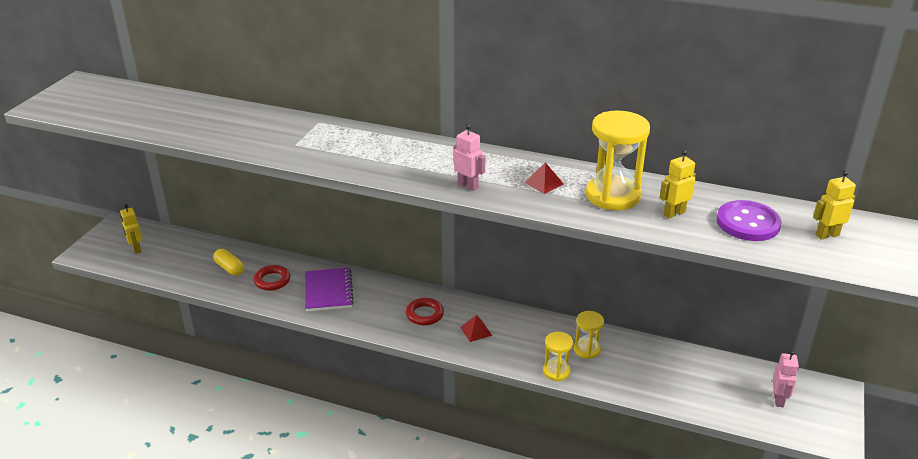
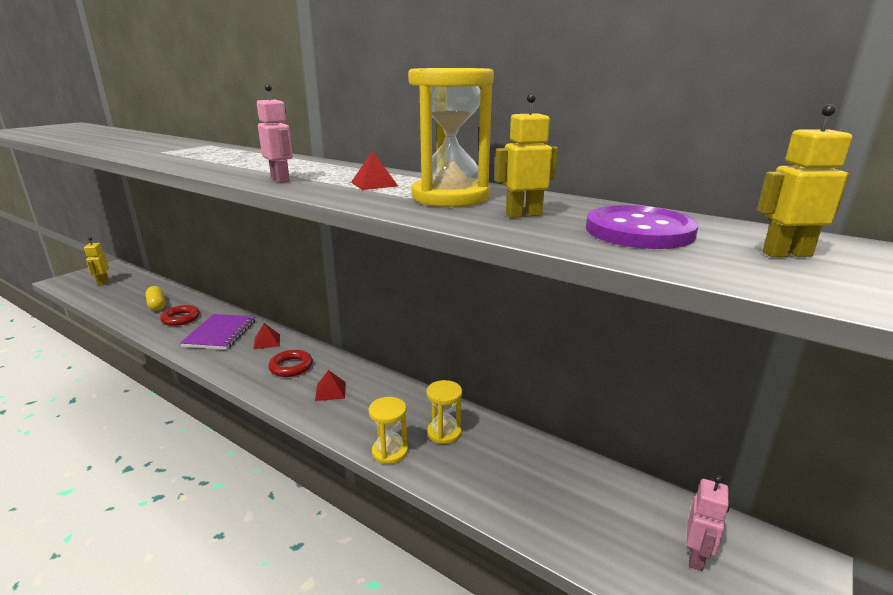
camera: 15 degrees right, 10 degrees down
none -> red pyramid [253,323,280,350]

